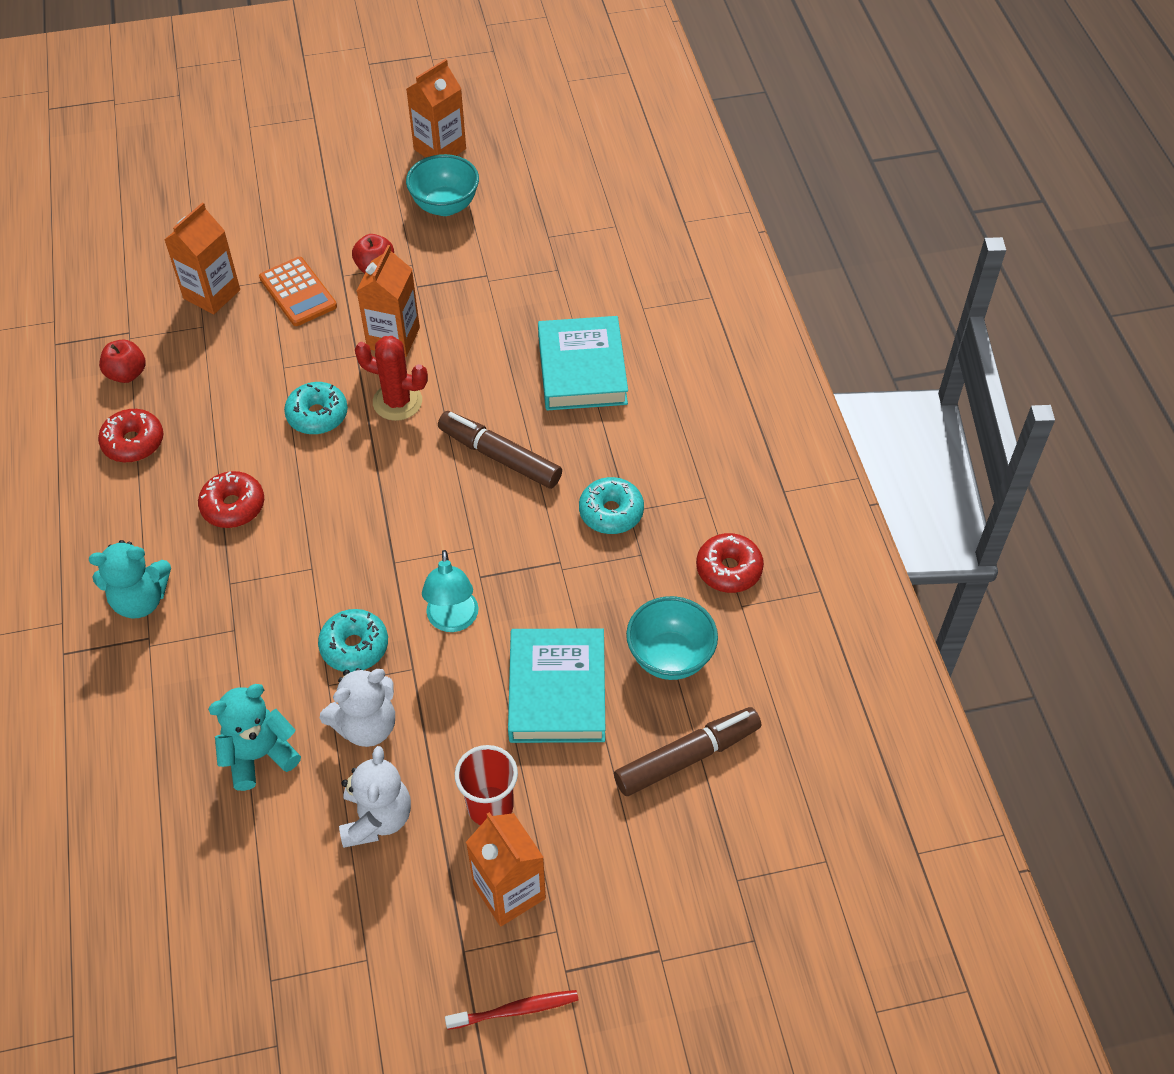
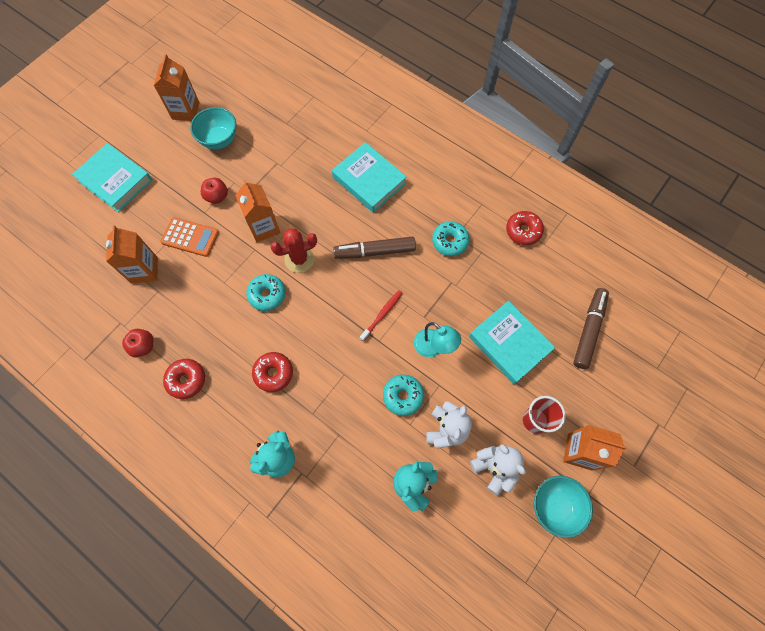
camera: 40 degrees left, 15 degrees up
red toothbrush [445,990,578,1030] -> red toothbrush moved to [360,290,403,342]
turquoise bowl [626,596,718,680] -> turquoise bowl moved to [534,476,593,538]
none -> turquoise book [72,143,152,212]

